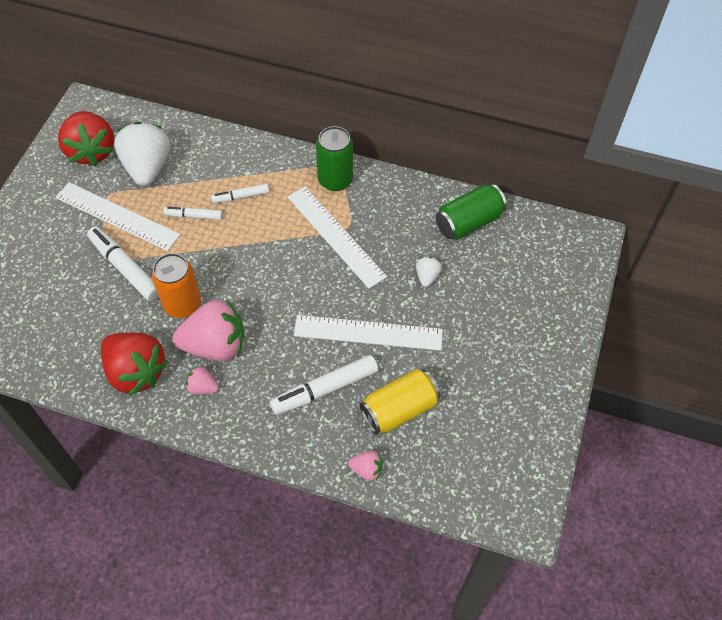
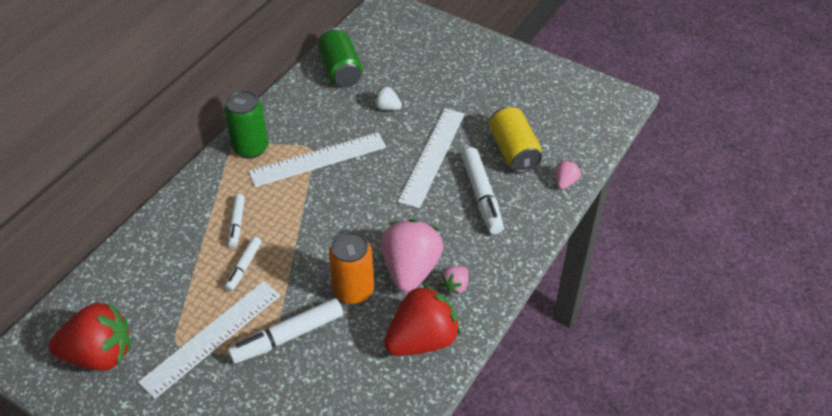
camera: 75 degrees left, 10 degrees down
white strawberry [114,122,170,186] -> none

